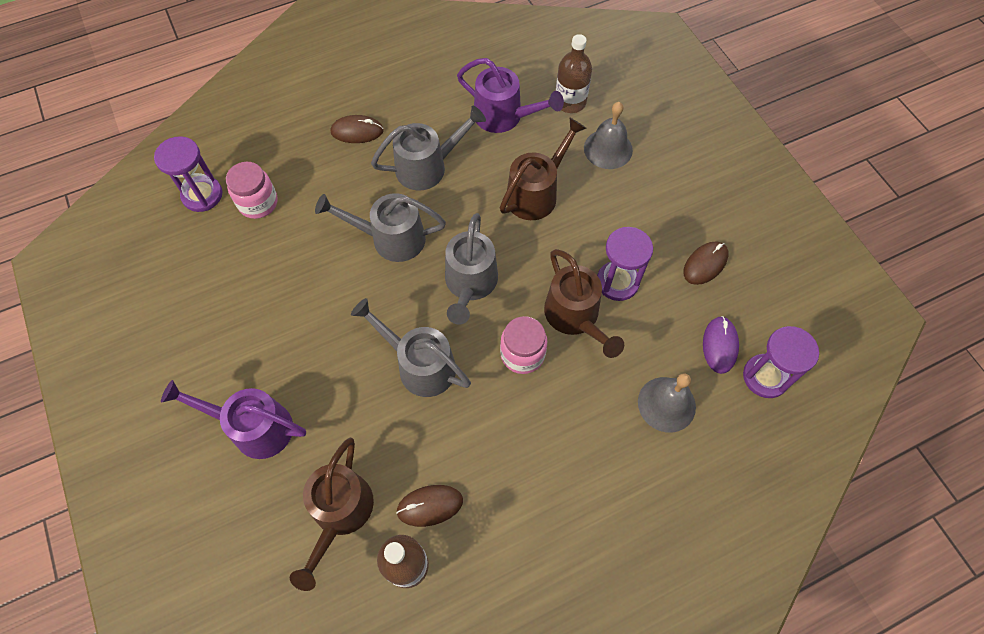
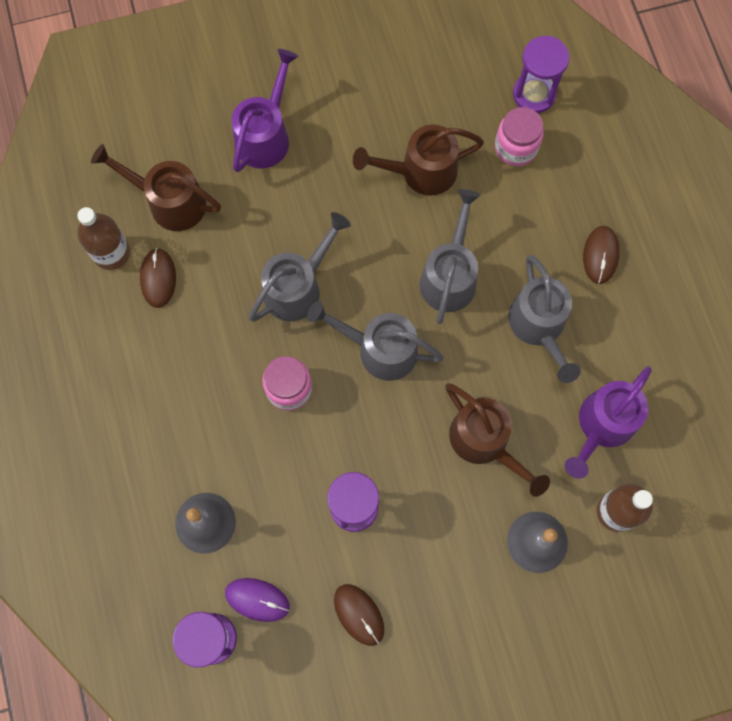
camera: 100 degrees right, 10 degrees up
brown watering can [544,249,624,358] -> brown watering can moved to [353,124,484,195]

